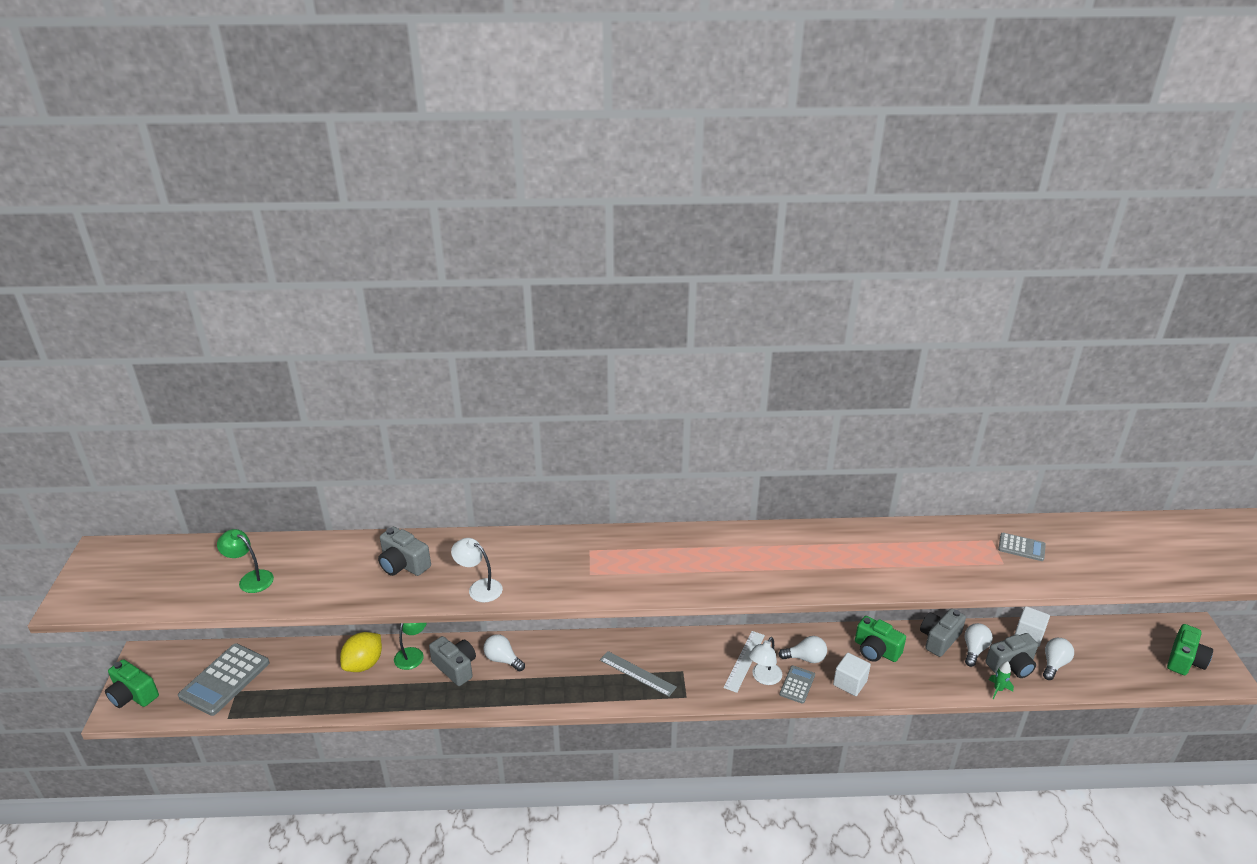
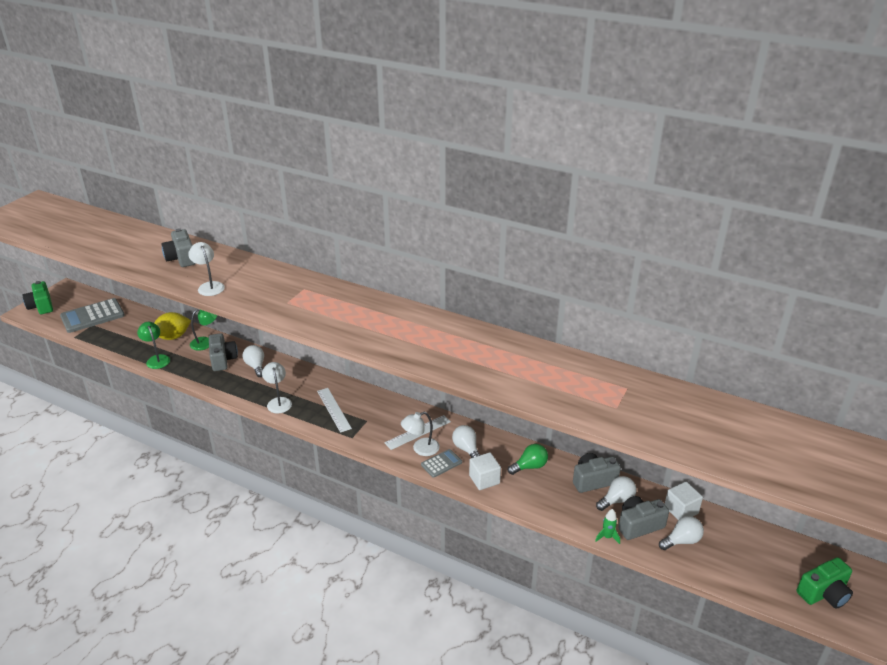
camera: 30 degrees right, 0 degrees up
green lamp [217,529,274,593] -> green lamp moved to [137,322,170,369]
grey ruler [600,651,677,697] -> white ruler [317,388,352,433]
white light bulb [778,636,827,663] -> white light bulb turned 150 degrees counterclockwise [452,425,480,458]
green camera [855,616,906,662] -> green light bulb [508,444,548,475]
grey camera [986,633,1038,678] -> grey camera turned 150 degrees clockwise [618,496,669,540]
grey calculator [998,533,1046,561] -> none
none -> white lamp [262,362,292,414]

